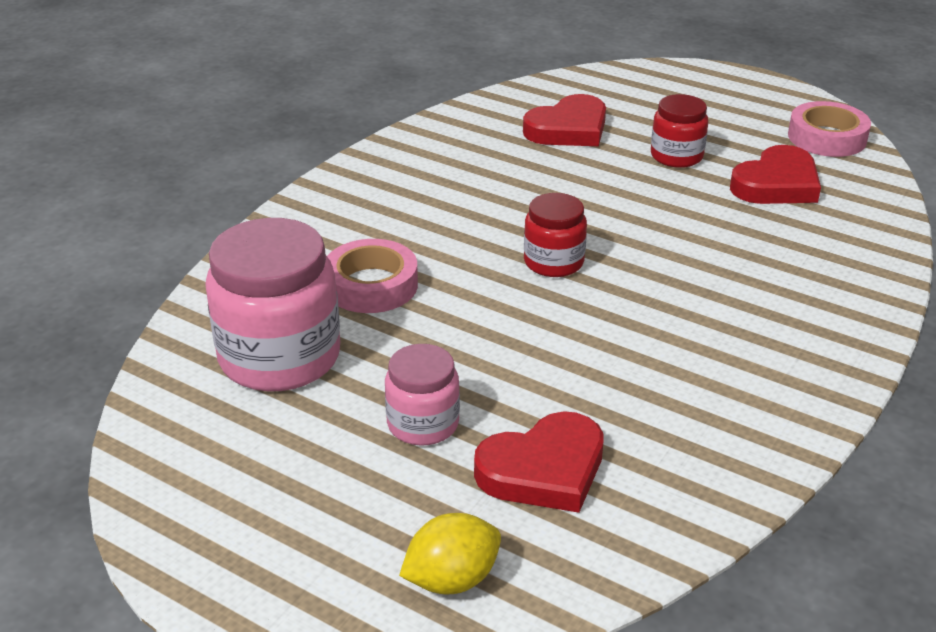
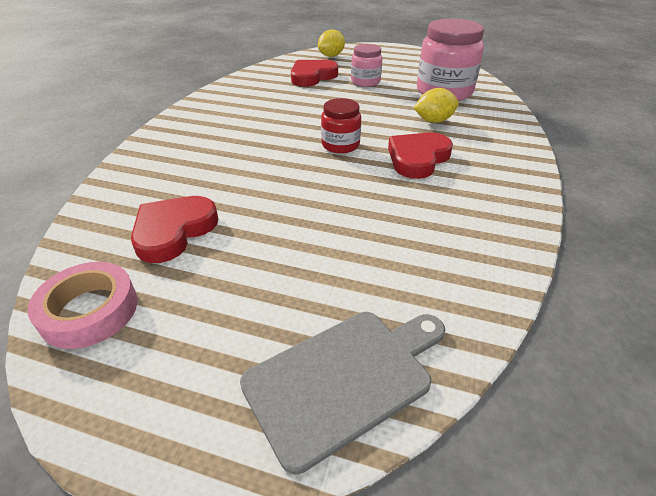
camera: 165 degrees right, 5 degrees up
pink tape [327,239,418,313] -> yellow lemon [414,88,459,123]
red heart [523,94,606,146] -> red heart moved to [388,132,453,179]
red jar [651,94,708,168] -> none
none -> grey cutting board [240,312,445,475]

